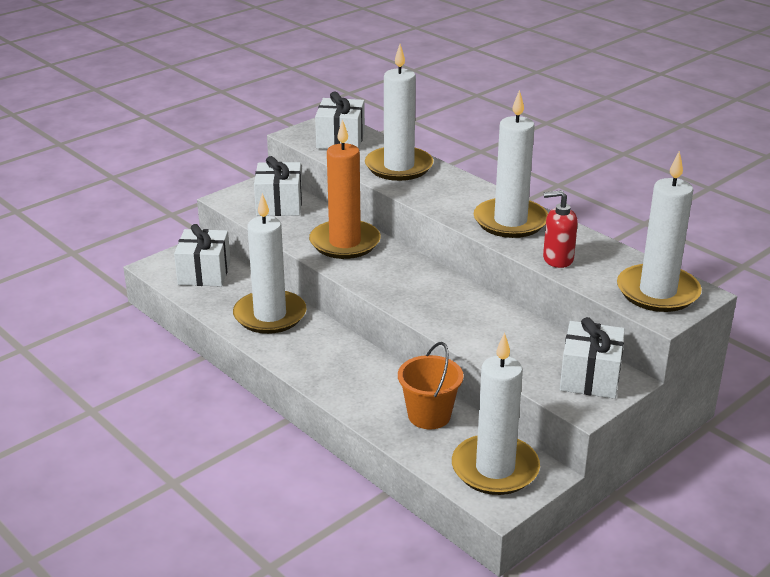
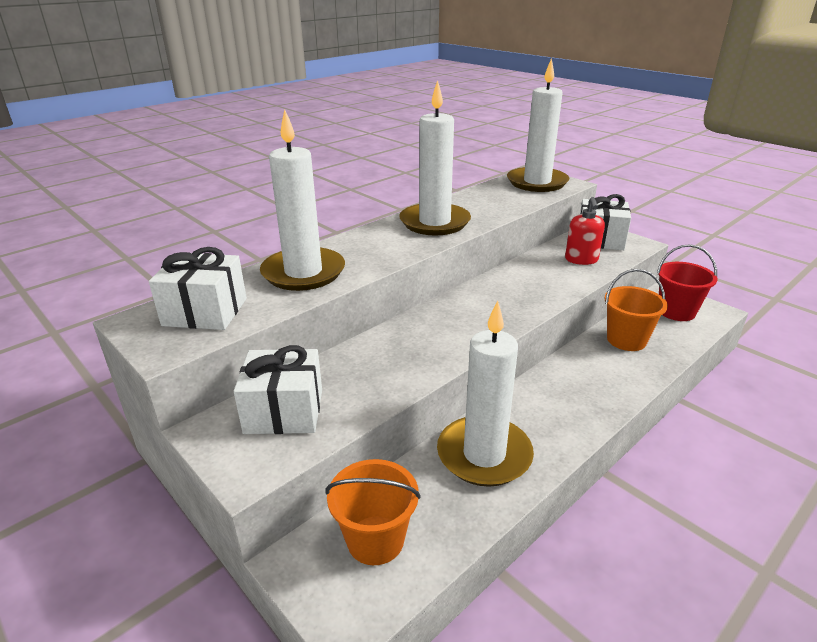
camera: 90 degrees left, 0 degrees up
white gift [174,224,231,286] -> orange bucket [325,459,421,565]
orange candle [309,119,381,259] -> none
white candle [452,332,540,495] -> red bucket [657,244,717,321]
red soap dispenser [543,190,578,268] -> red soap dispenser moved to [565,197,605,265]

